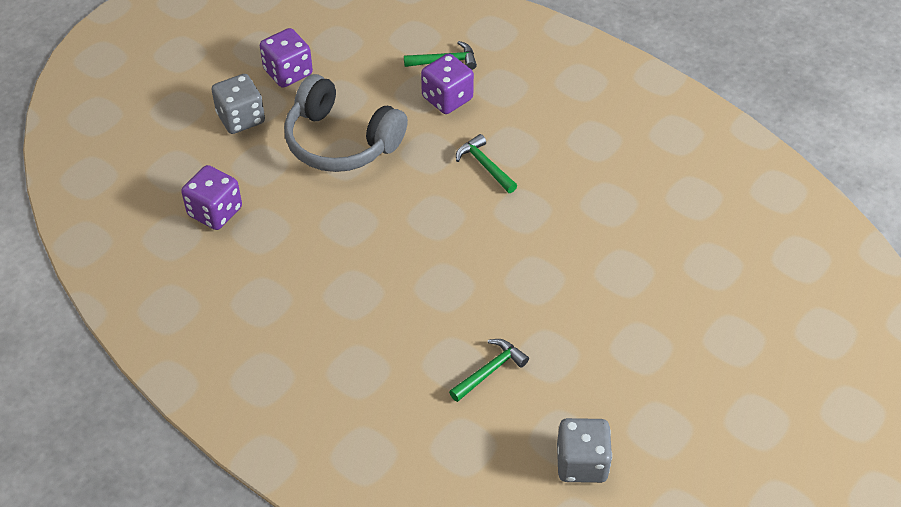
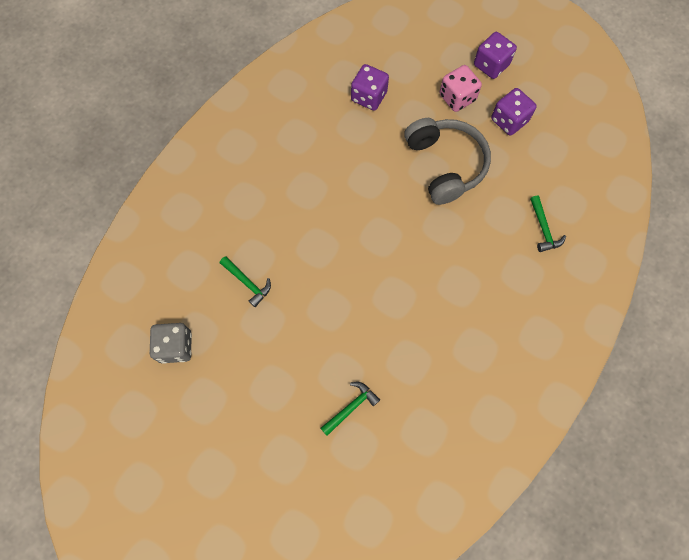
camera: 85 degrees right, 20 degrees up
grey dice [212,74,265,134] -> pink dice [439,65,482,112]
grey headphones [284,74,408,172] -> grey headphones turned 135 degrees clockwise [404,118,491,205]
purple dice [421,53,474,114] -> purple dice moved to [474,32,517,79]
green hammer [456,134,517,193] -> green hammer moved to [321,382,380,436]

